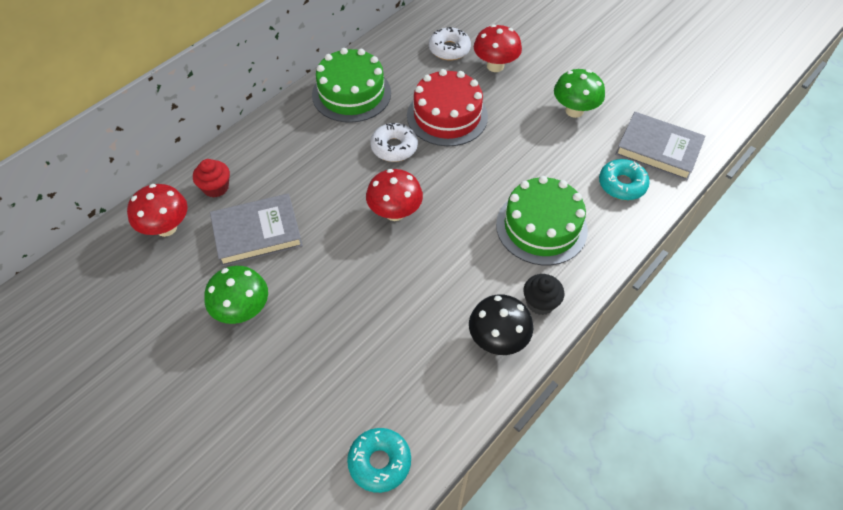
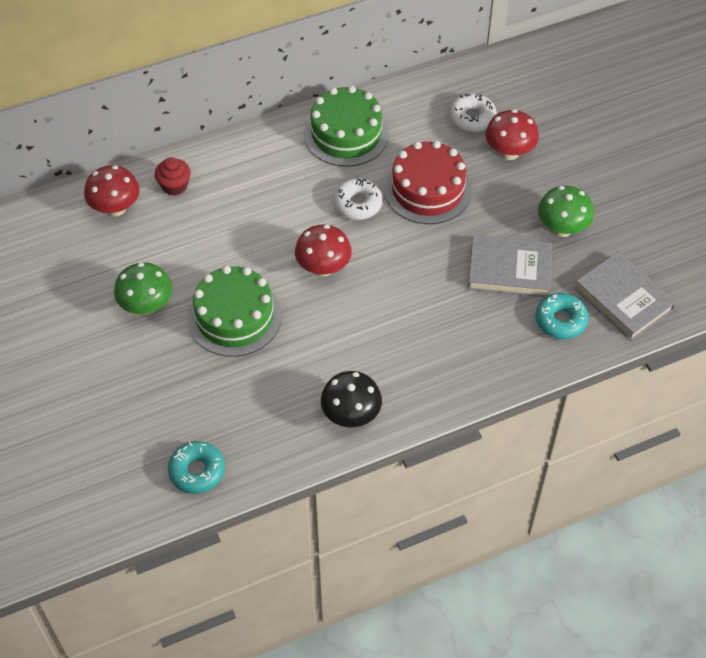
camera: 25 degrees right, 0 degrees up
grey book [210,193,303,266] -> grey book moved to [468,235,552,297]
green cake [496,176,588,265] -> green cake moved to [188,266,282,357]
black cupcake [523,274,565,315] -> none

